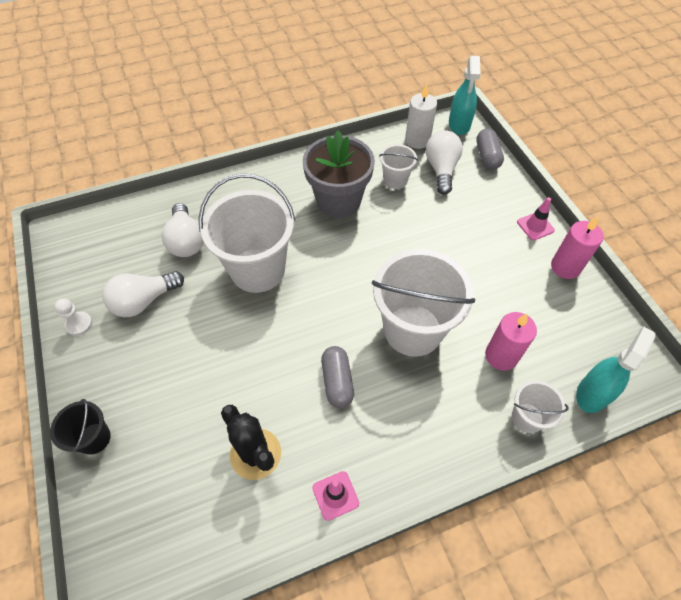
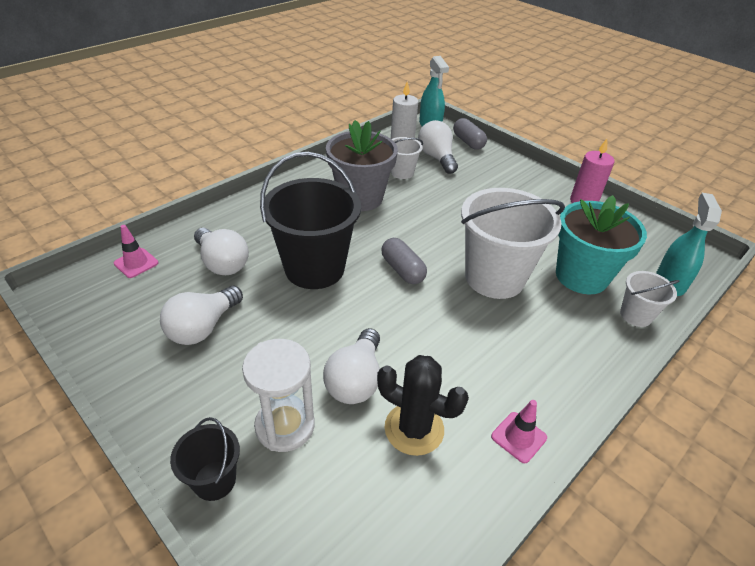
camera: 25 degrees left, 15 degrees down
white pawn [54,298,93,336] -> none
white bucket [198,174,295,293] -> black bucket [260,152,361,289]
grey capsule [321,346,354,408] -> grey capsule moved to [381,238,427,284]
pink candle [485,312,537,371] -> turquoise flower pot [556,195,647,294]
pink traffic cone [517,197,555,240] -> pink traffic cone moved to [114,225,158,278]
none -> white hourglass [242,339,315,452]
none -> white light bulb [323,328,380,404]

